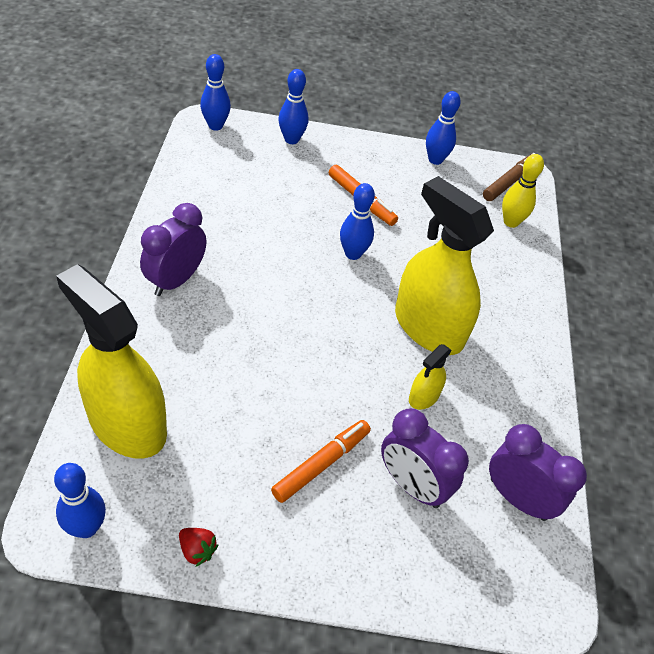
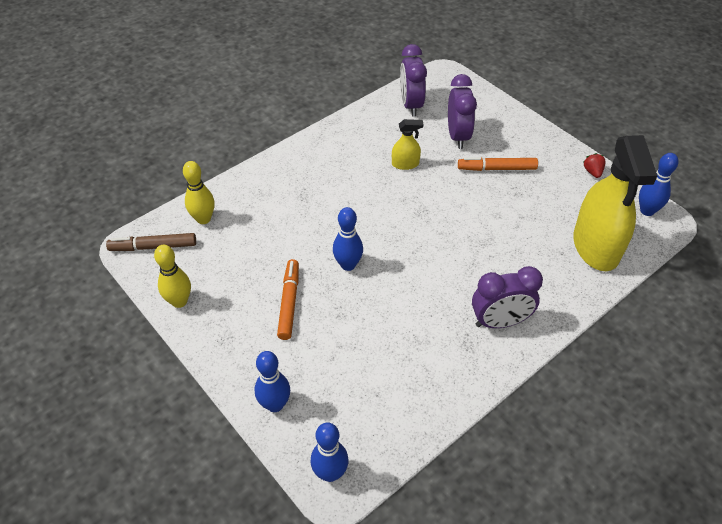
camera: 130 degrees left, 0 degrees up
yellow spray bottle [395,176,494,355] -> none
blue bowling pin [426,91,461,165] -> yellow bowling pin [154,245,191,308]

